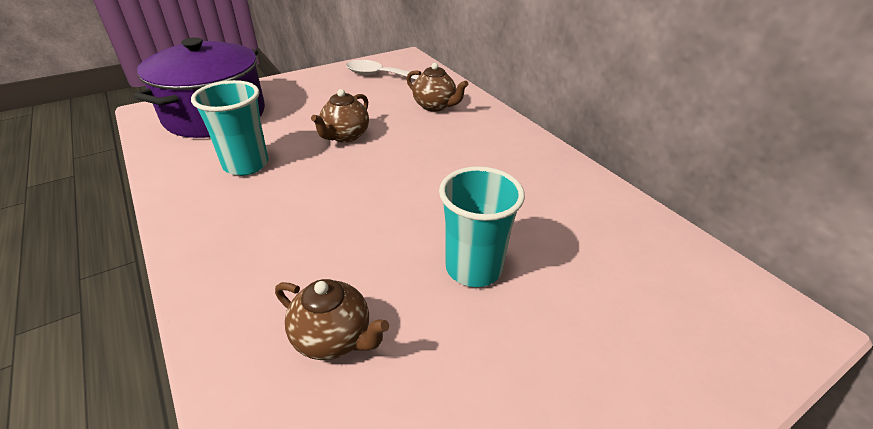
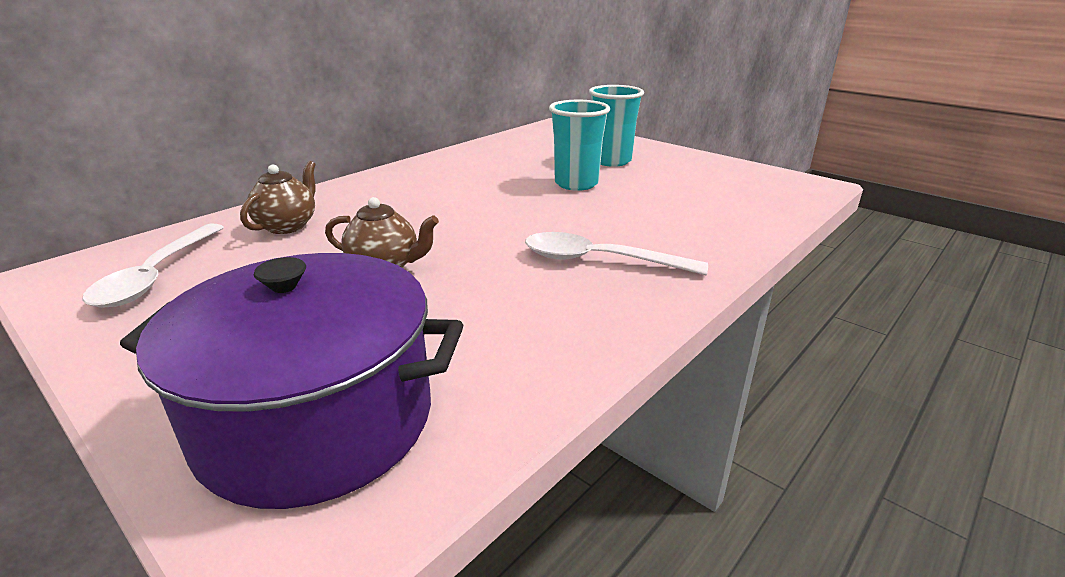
camera: 105 degrees left, 10 degrees down
turquoise cup [191,80,268,176] -> turquoise cup moved to [589,85,644,167]
brown teapot [275,279,389,360] -> none
none -> white spoon [525,232,708,275]

